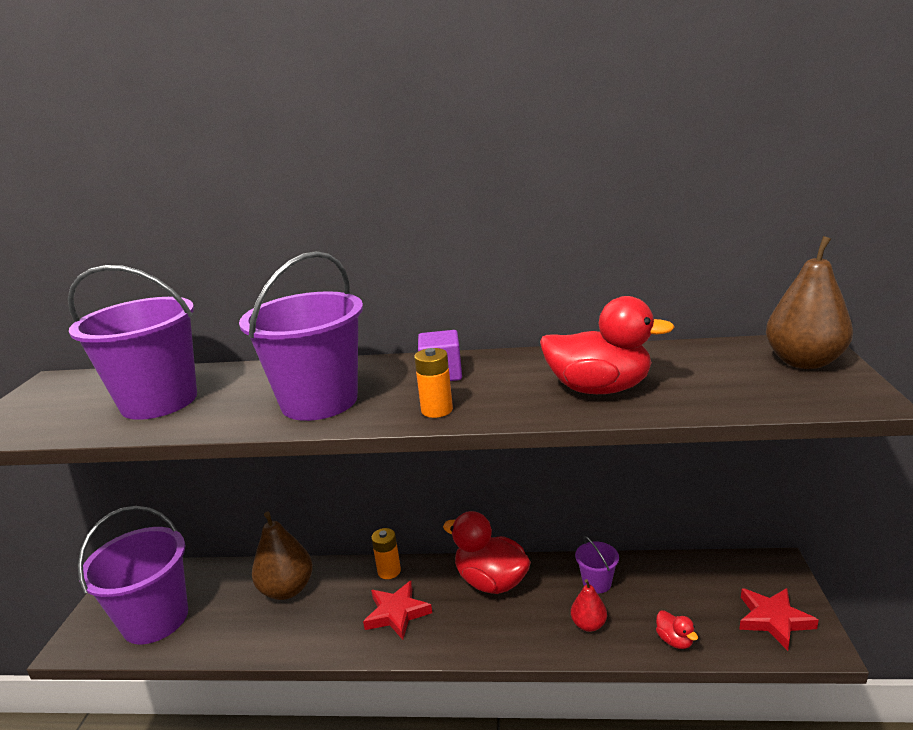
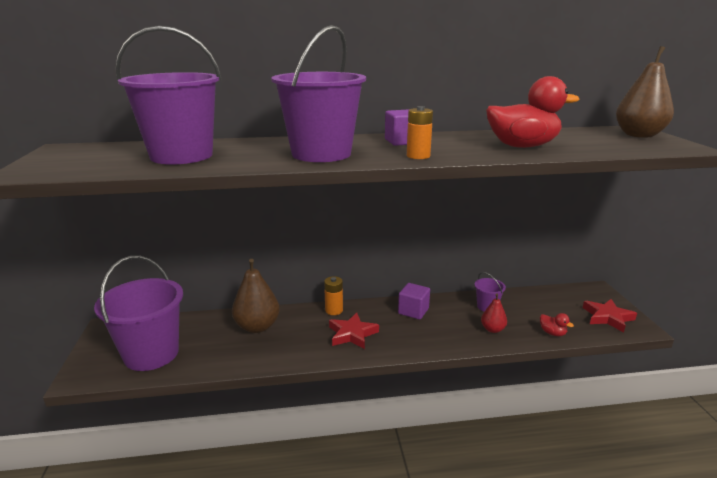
camera: 15 degrees left, 0 degrees up
red duck [443,511,531,594] -> purple cube [398,283,430,320]

